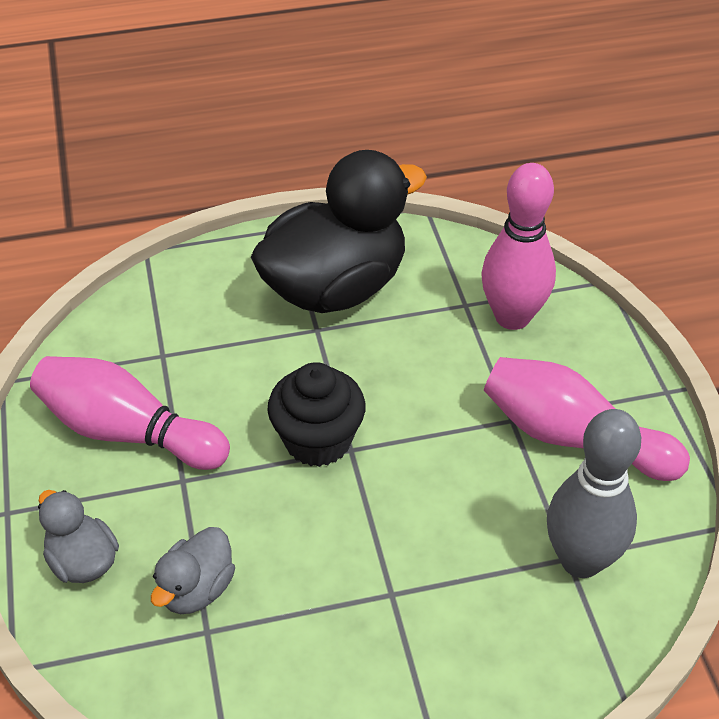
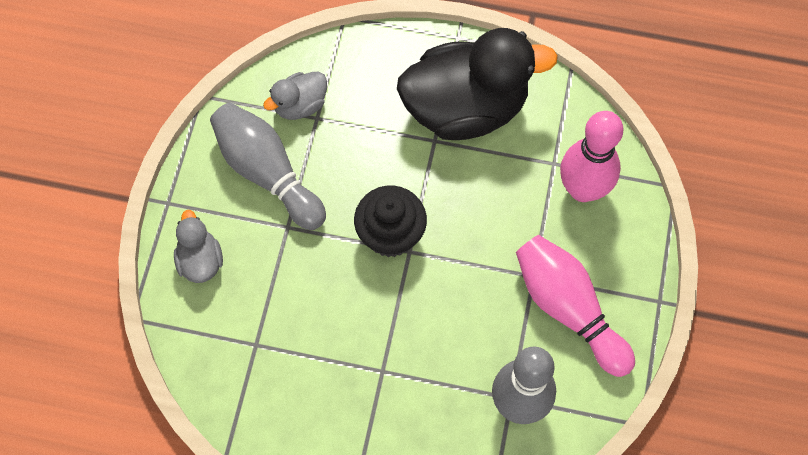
camera: 25 degrees right, 20 degrees up
pink bowling pin [30,356,230,470] -> grey bowling pin [210,102,326,230]
grey duck [151,527,235,614] -> grey duck moved to [263,72,327,120]

